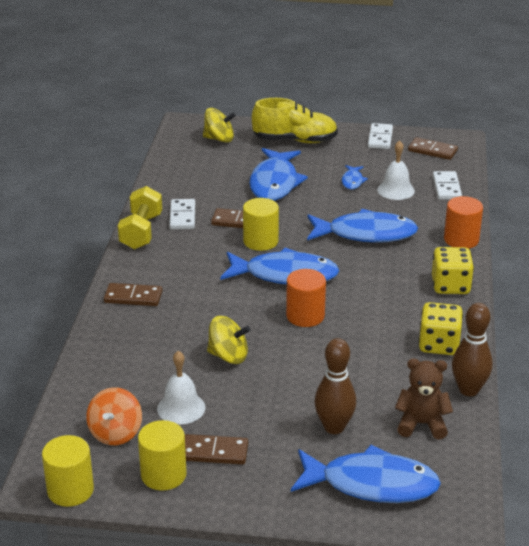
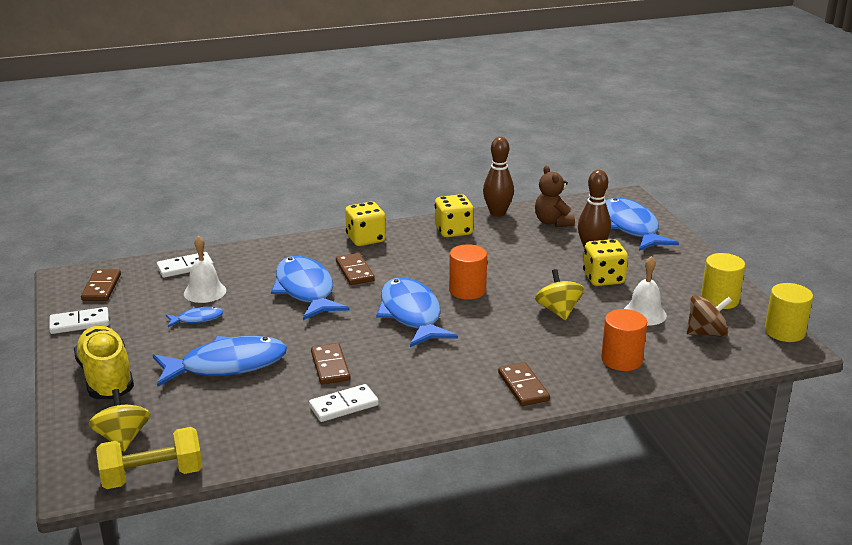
camera: 115 degrees left, 5 degrees down
orange spinning top [86,387,142,445] -> brown spinning top [687,295,732,337]
yellow dumbbell [118,186,162,249] -> yellow dumbbell moved to [96,427,202,489]
brown domino [185,434,248,465] -> brown domino moved to [336,253,375,285]
yellow cylinder [243,198,279,251] -> none
orange cylinder [444,196,483,249] -> orange cylinder moved to [601,309,647,371]
none -> yellow dice [583,239,628,286]

